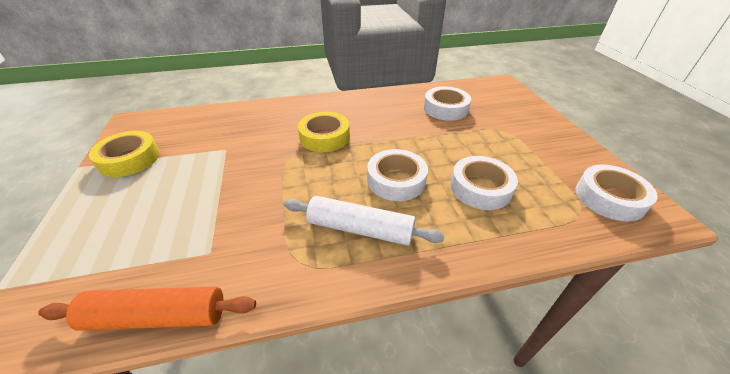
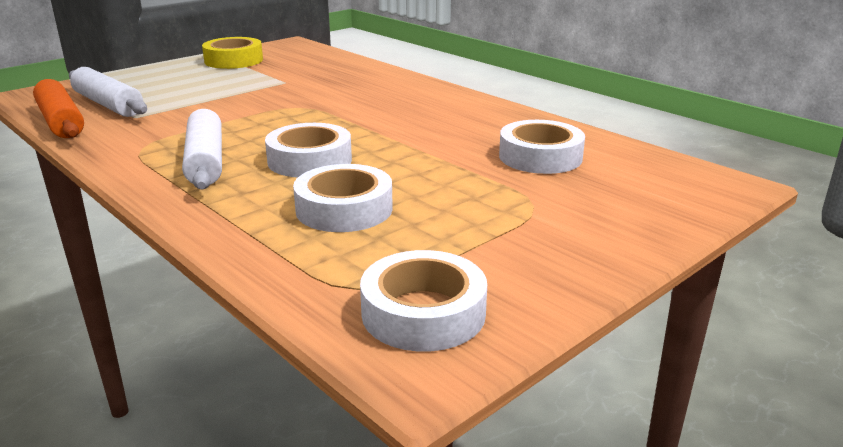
camera: 60 degrees right, 15 degrees down
yellow tape [298,112,350,152] -> none
none -> white rolling pin [69,67,147,117]

